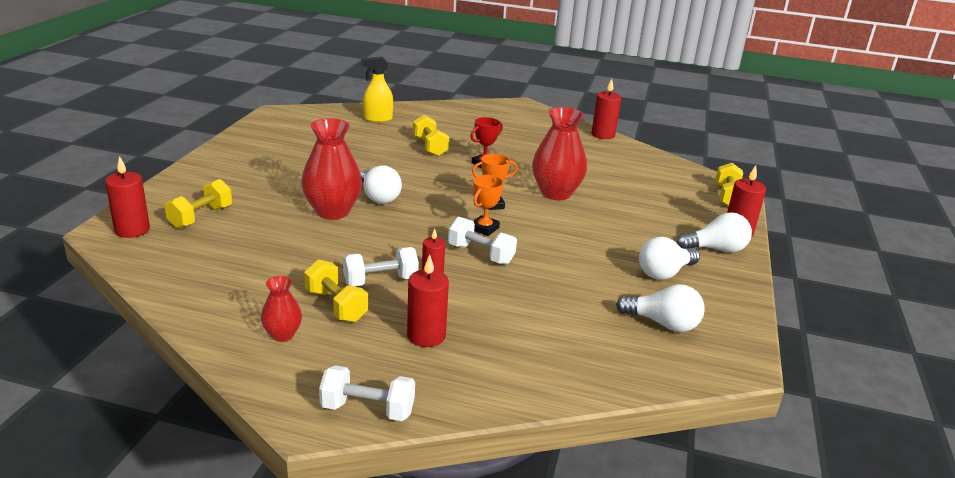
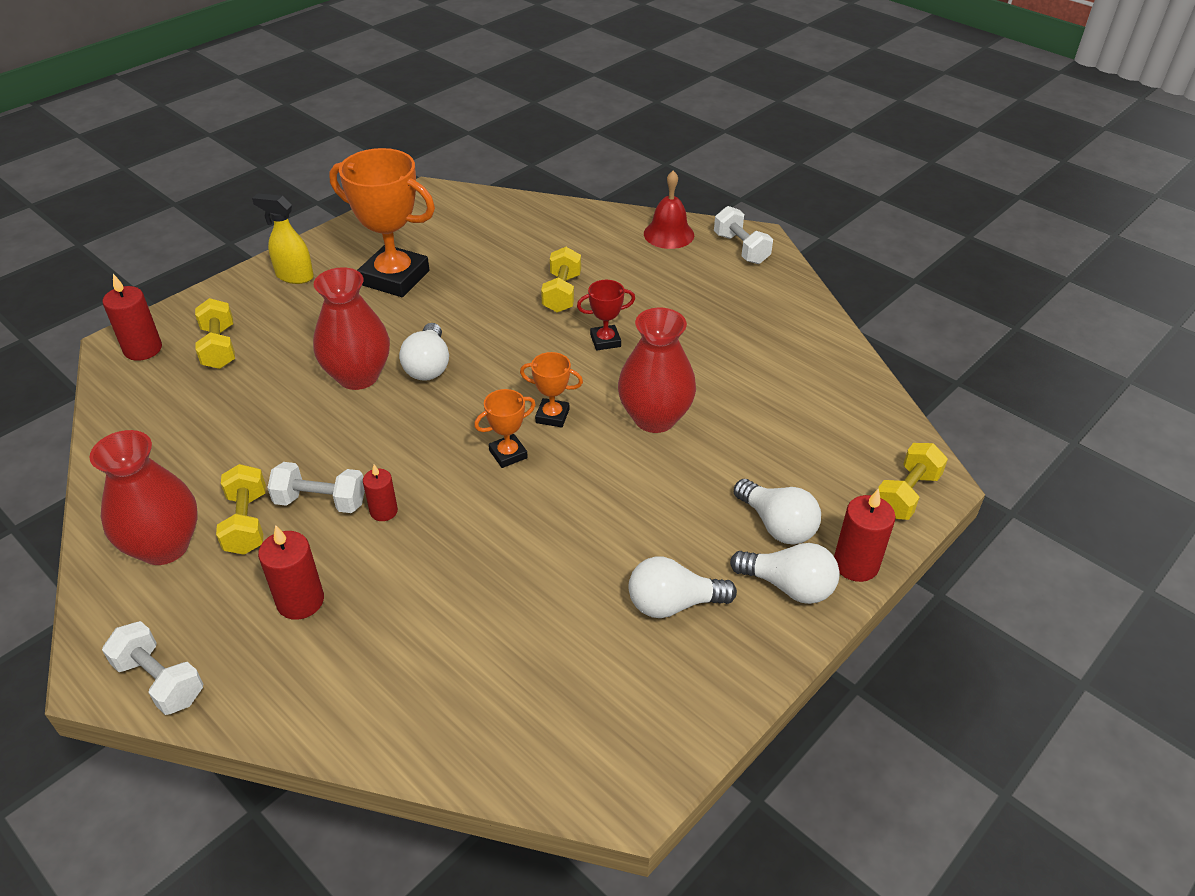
camera: 30 degrees right, 15 degrees up
yellow dumbbell [164,179,232,229] -> yellow dumbbell turned 75 degrees counterclockwise [195,298,235,369]
red vase [261,276,302,342] -> red vase [90,430,198,565], size x1.90
yellow spray bottle [361,57,393,122] -> yellow spray bottle moved to [252,193,314,284]
white dumbbell [448,216,517,265] -> white dumbbell moved to [714,206,773,264]
red candle [591,79,621,139] -> none
white light bulb [616,284,704,332] -> white light bulb moved to [734,479,821,544]
none -> orange trophy [329,148,435,297]
none -> red bell [644,171,694,249]

